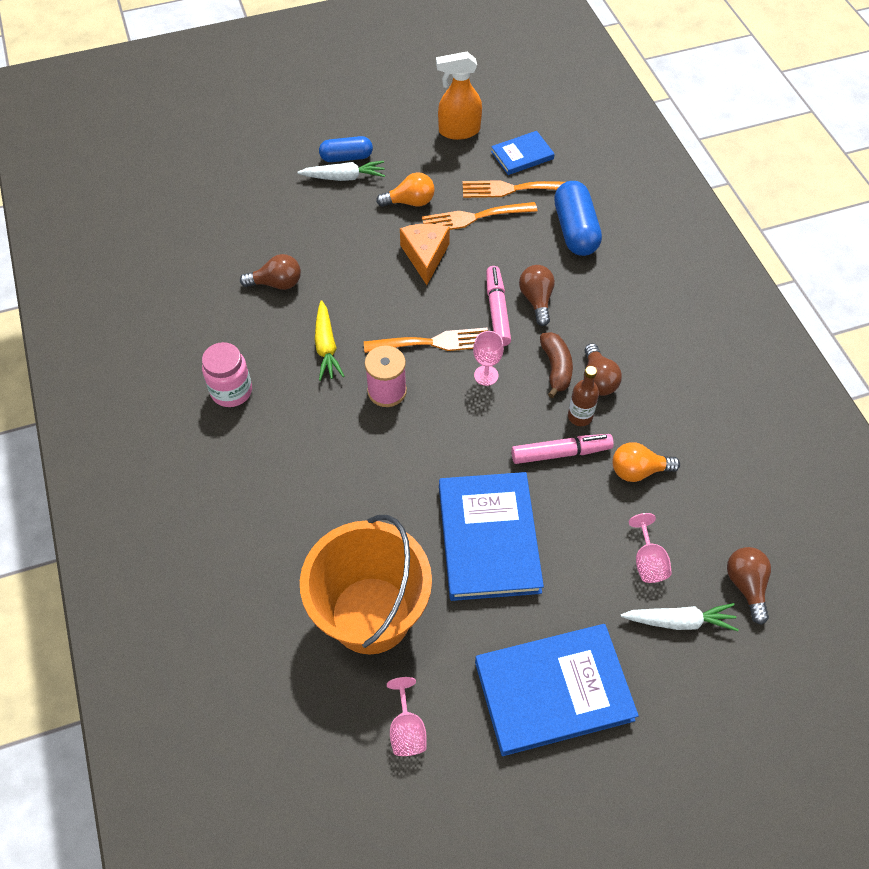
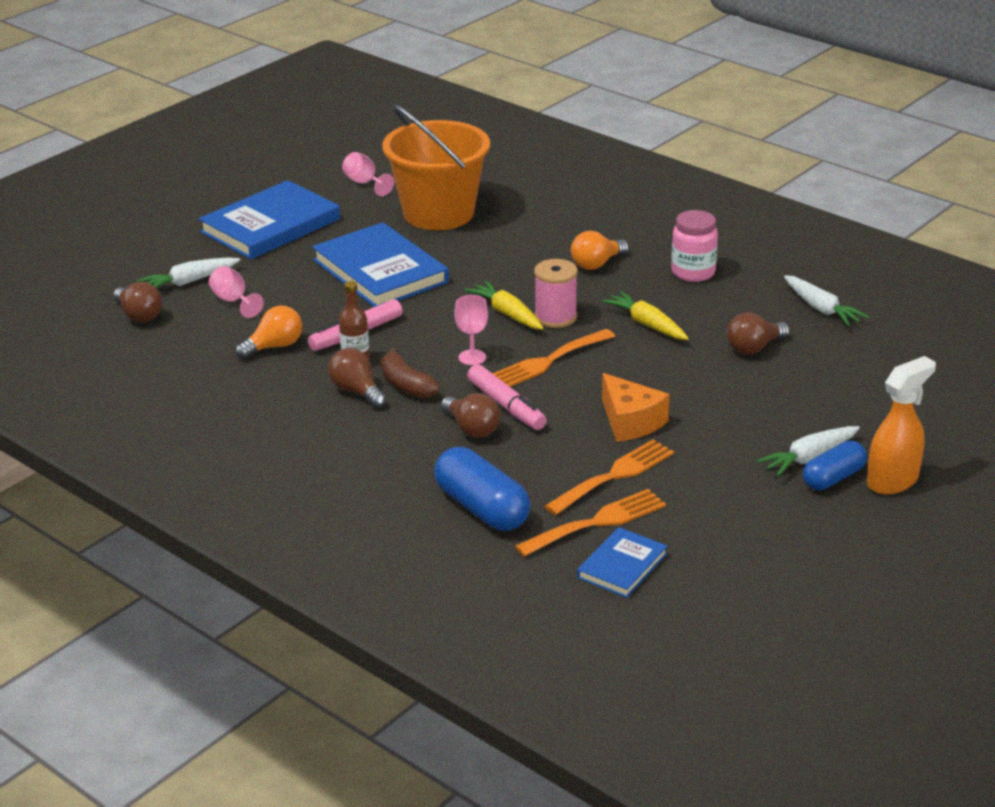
camera: 150 degrees right, 25 degrees down
orange light bulb [376,172,435,207] -> orange light bulb moved to [571,231,629,270]
orange spray bottle [436,52,482,140] -> orange spray bottle moved to [867,356,936,495]
none -> yellow carrot [465,281,543,330]
none -> white carrot [784,275,869,326]

